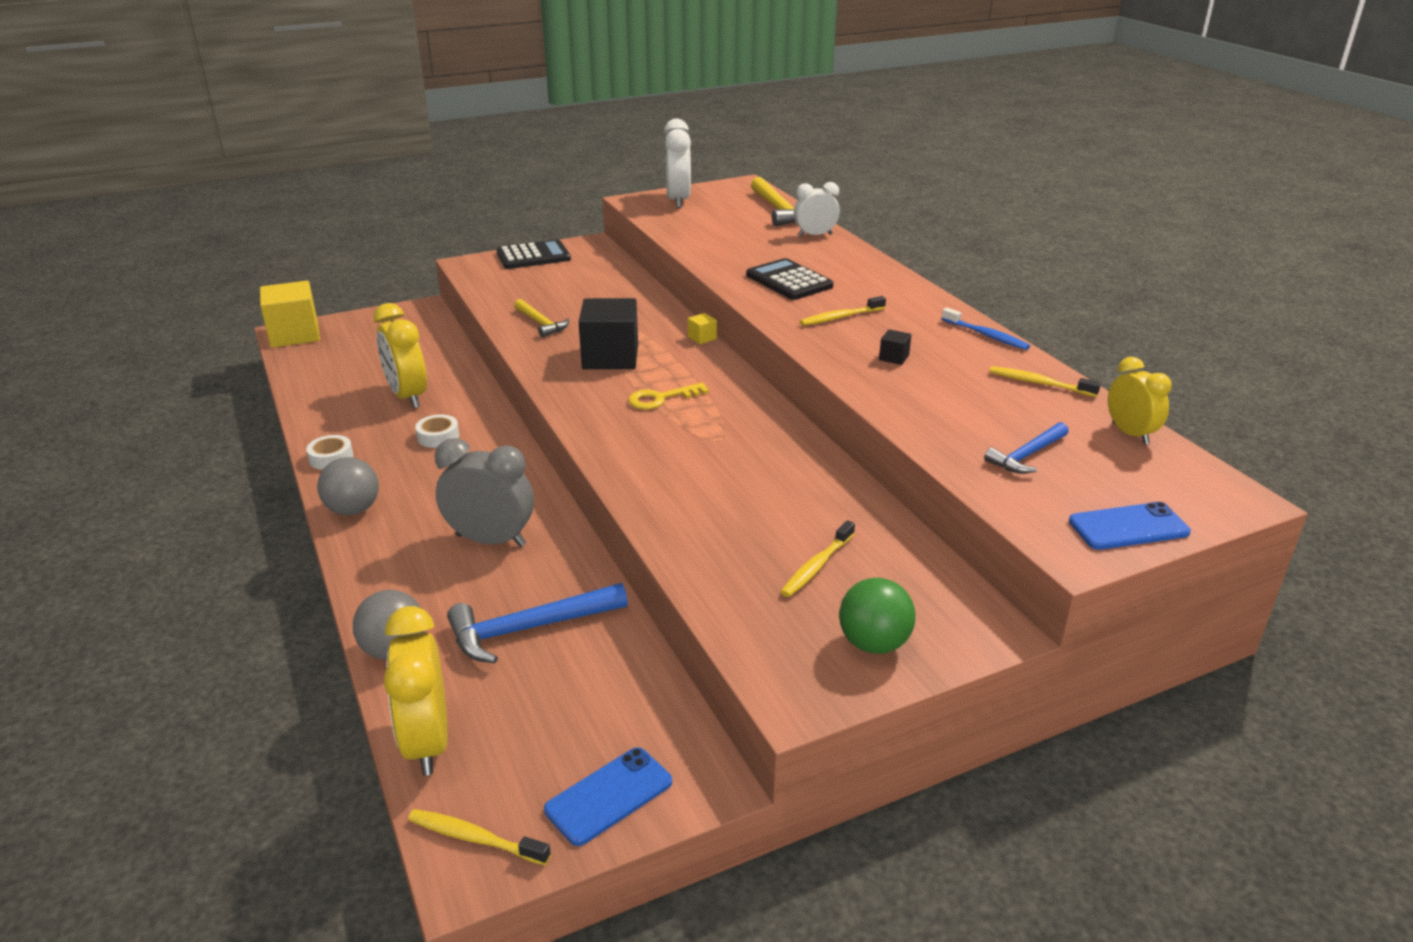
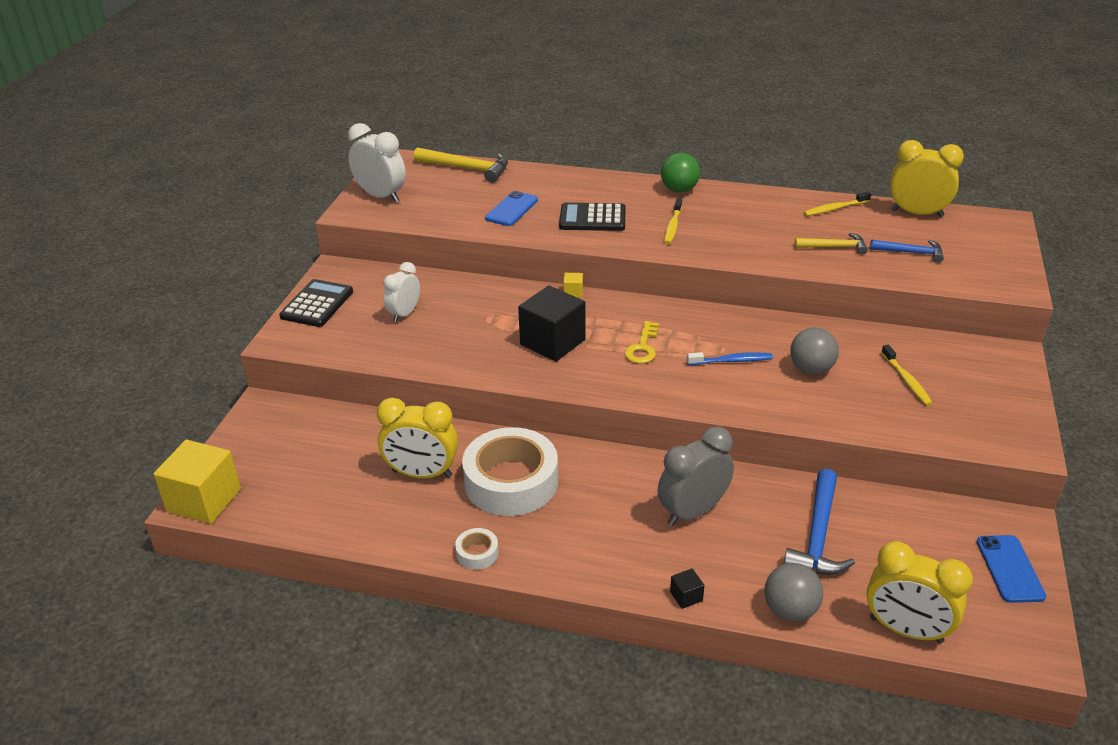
camera: 50 degrees left, 5 degrees up
grey ball [317,457,379,516] -> grey ball moved to [790,327,839,374]
yellow toothbrush [408,809,551,865] -> none
white tape [415,414,459,448] -> white tape [462,427,558,516], size x2.38
yellow hammer [514,299,569,337] -> yellow hammer moved to [795,233,868,255]
white clock [794,182,840,237] -> white clock moved to [383,262,420,322]
green ball [839,578,916,654] -> green ball moved to [661,153,700,193]
black cube [879,329,912,365] -> black cube moved to [670,568,705,609]
blue toothbrush [941,307,1030,350] -> blue toothbrush moved to [687,352,773,365]
blue hammer [984,422,1069,474] -> blue hammer turned 75 degrees counterclockwise [870,240,944,263]
blue phone [1069,502,1191,550] -> blue phone moved to [485,191,538,226]
yellow clock [1108,357,1171,445] -> yellow clock [890,140,964,217], size x1.53

